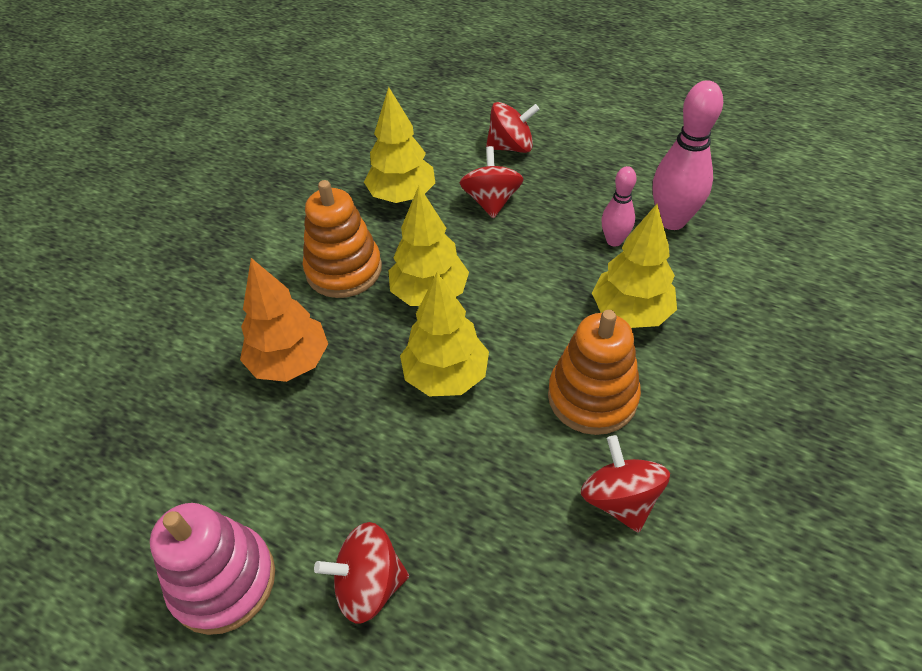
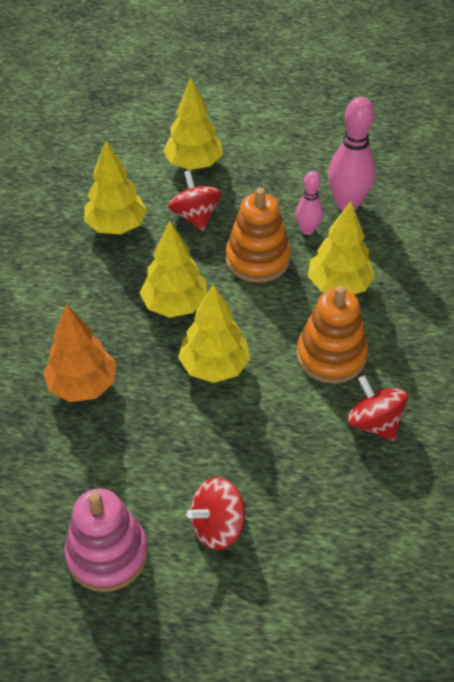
camera: 20 degrees left, 0 degrees up
orange stacking toy [303,180,382,298] -> orange stacking toy moved to [226,187,291,283]
red spinning top [486,102,540,153] -> yellow tree [163,78,223,170]

